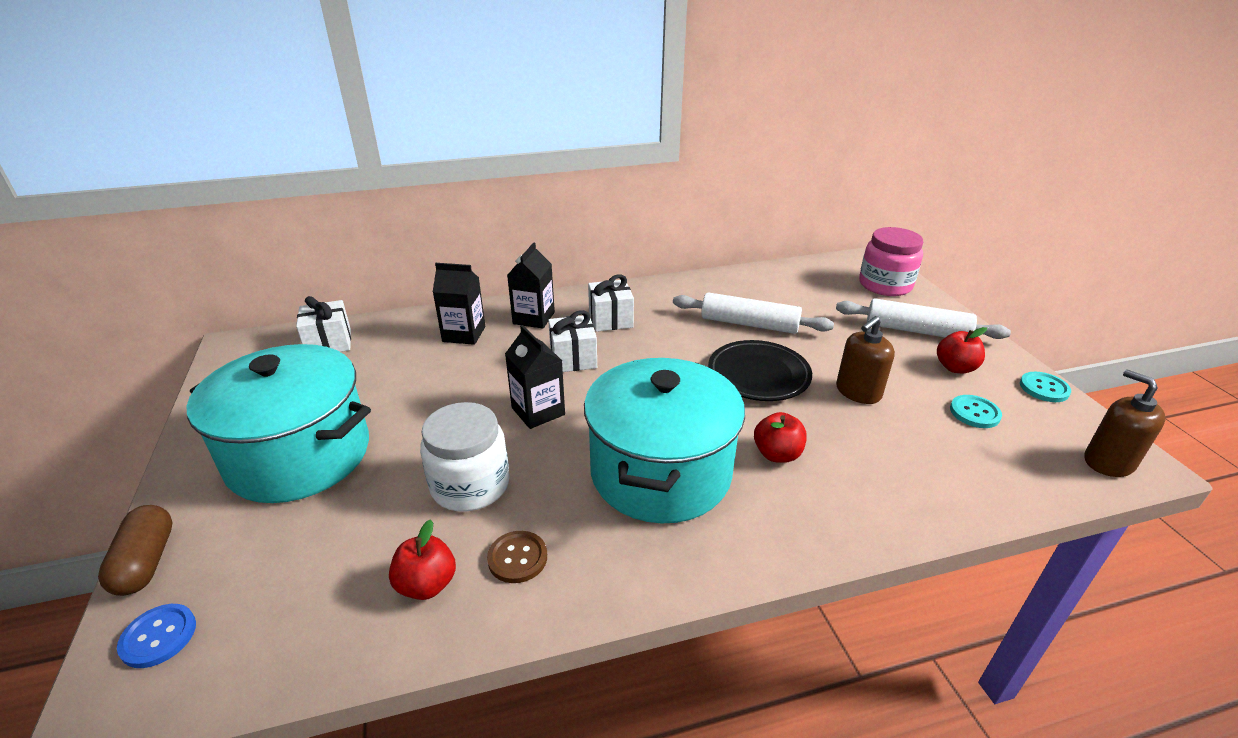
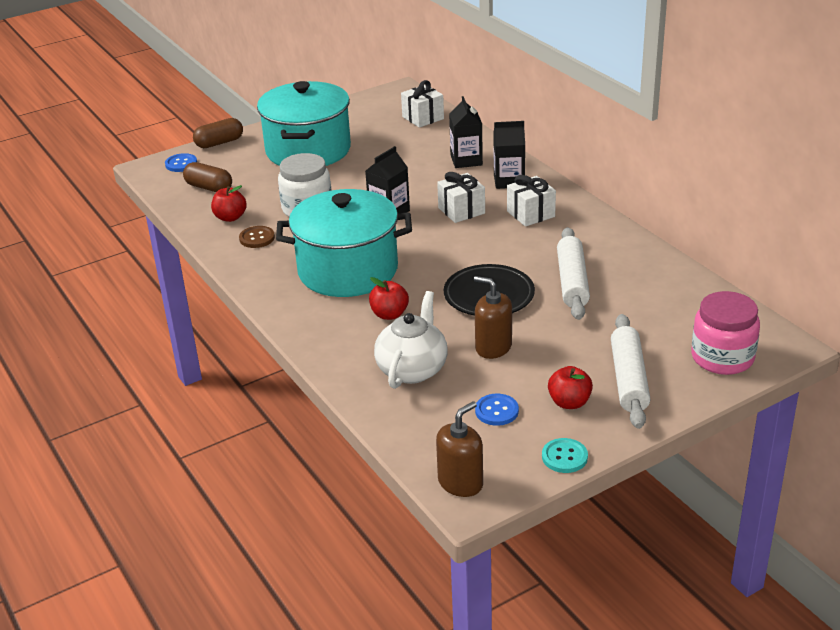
camera: 75 degrees right, 0 degrees up
turquoise button [950,395,1002,428] -> blue button [475,394,519,426]
none -> brown capsule [183,162,232,192]
none -> white teapot [374,291,448,389]

